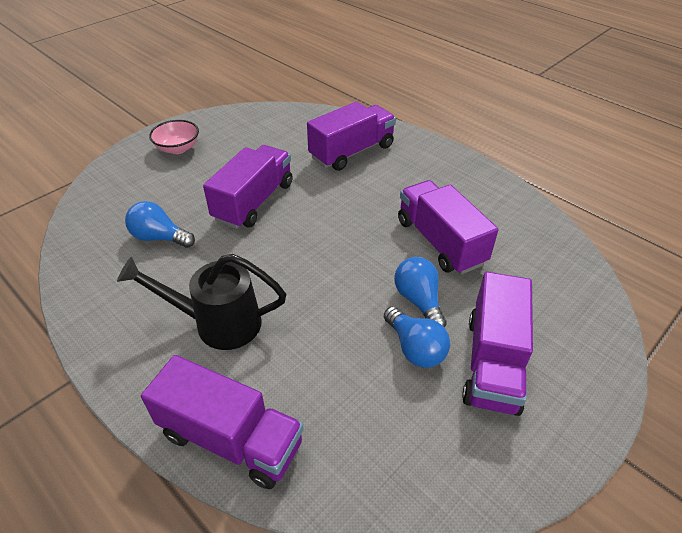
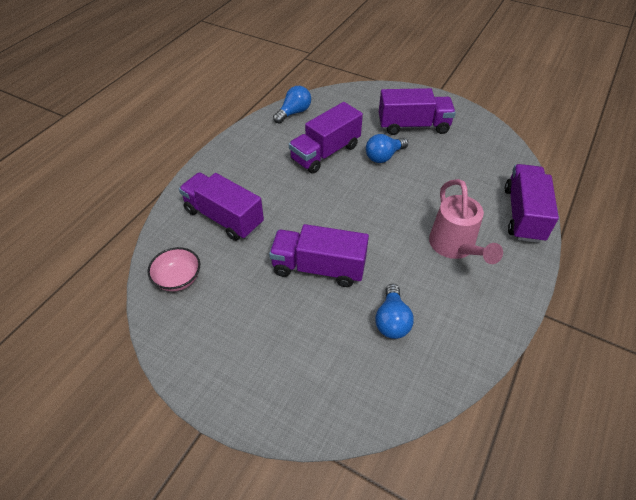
camera: 105 degrees left, 5 degrees up
black watering can [117,254,286,350] -> pink watering can [429,179,503,264]
pink bowl [149,120,199,154] -> pink bowl moved to [148,247,200,291]
blue light bulb [384,306,450,368] -> blue light bulb moved to [273,86,311,123]

